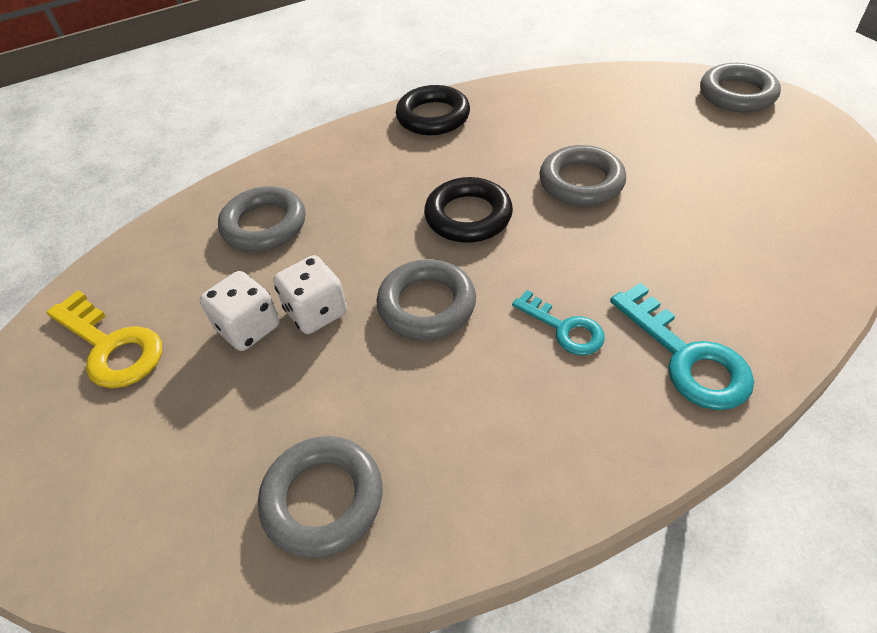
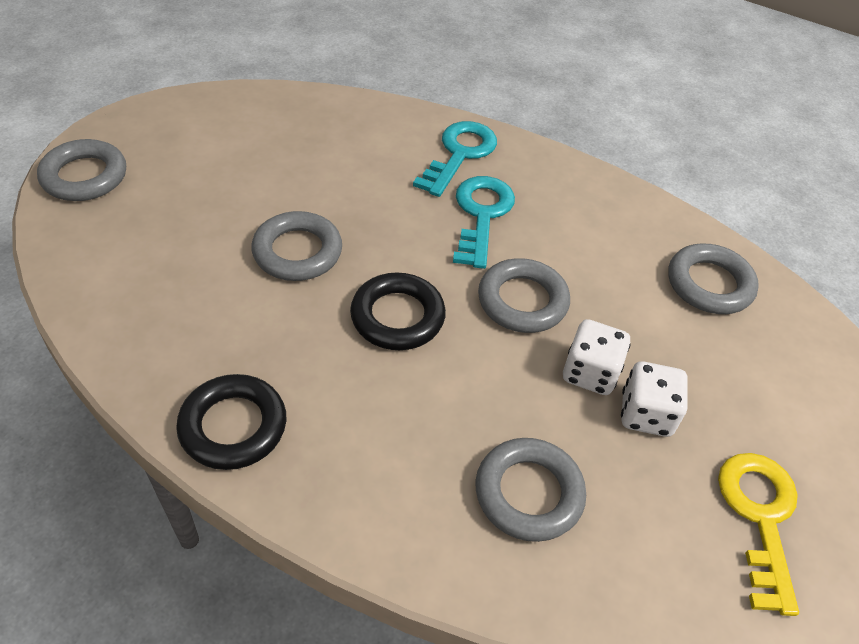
camera: 130 degrees left, 0 degrees up
turquoise key [512,290,605,355] -> turquoise key [453,176,515,269], size x1.58

